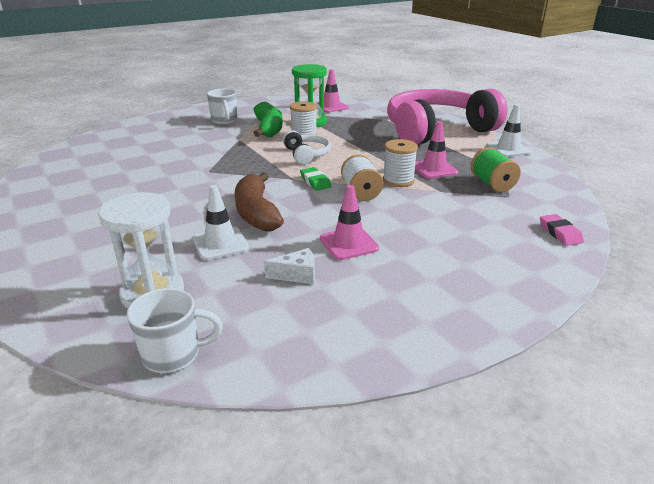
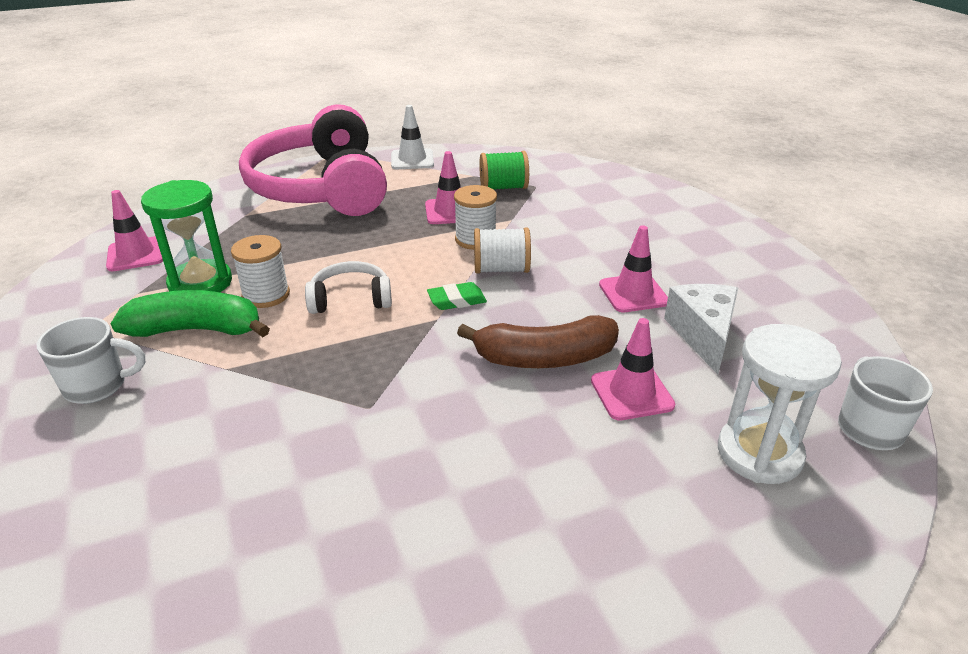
camera: 80 degrees left, 5 degrees up
white traffic cone [193,185,249,260] -> pink traffic cone [591,318,675,420]
white cheese [264,248,315,284] -> white cheese [664,284,738,375], size x1.67
pink eraser [540,214,584,246] -> none

